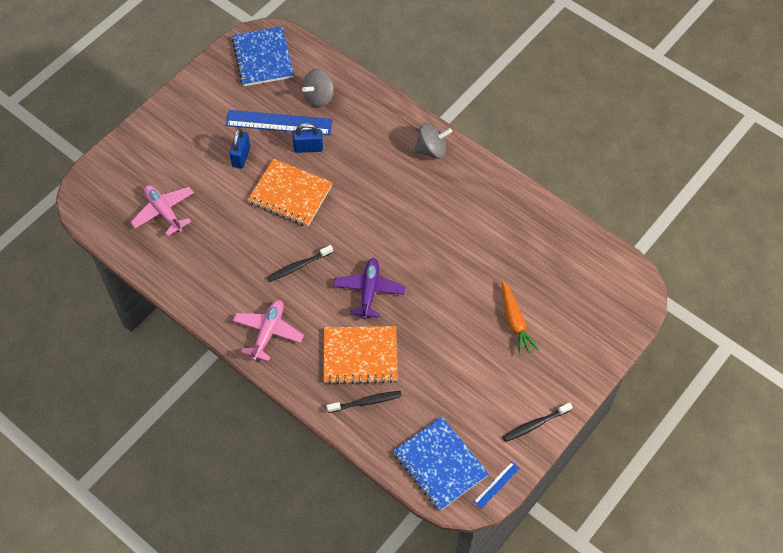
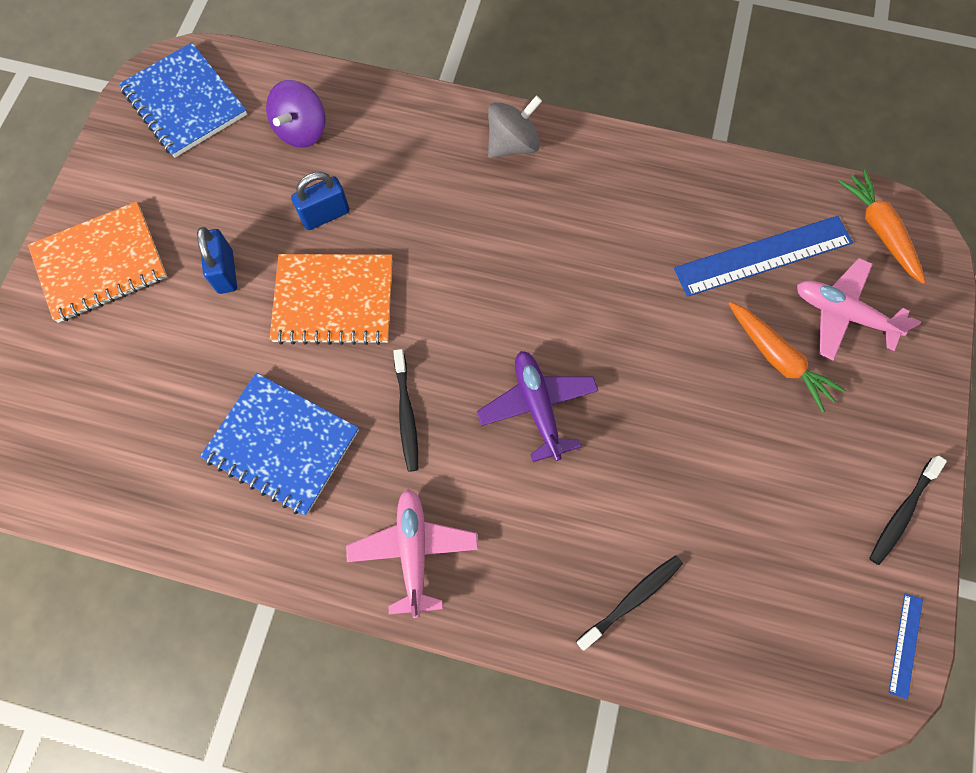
camera: 25 degrees left, 10 degrees up
pink plane [131,185,194,236] -> pink plane moved to [797,258,921,361]
blue ruler [226,110,333,135] -> blue ruler moved to [674,216,853,297]
black toothbrush [267,245,333,282] -> black toothbrush turned 45 degrees counterclockwise [393,349,418,472]
grey spinning top [302,69,334,108] -> purple spinning top [266,80,325,148]
orange notebook [323,326,397,384] -> orange notebook moved to [28,201,167,323]
blue notebook [393,416,489,511] -> blue notebook moved to [200,373,359,516]
none -> orange carrot [838,170,926,284]

